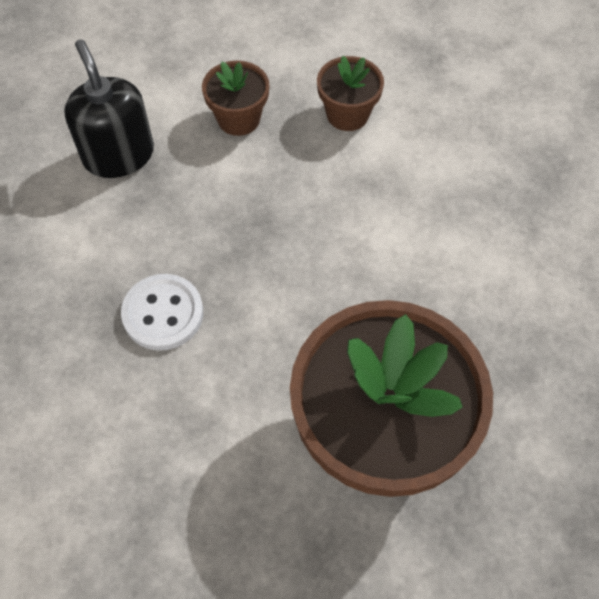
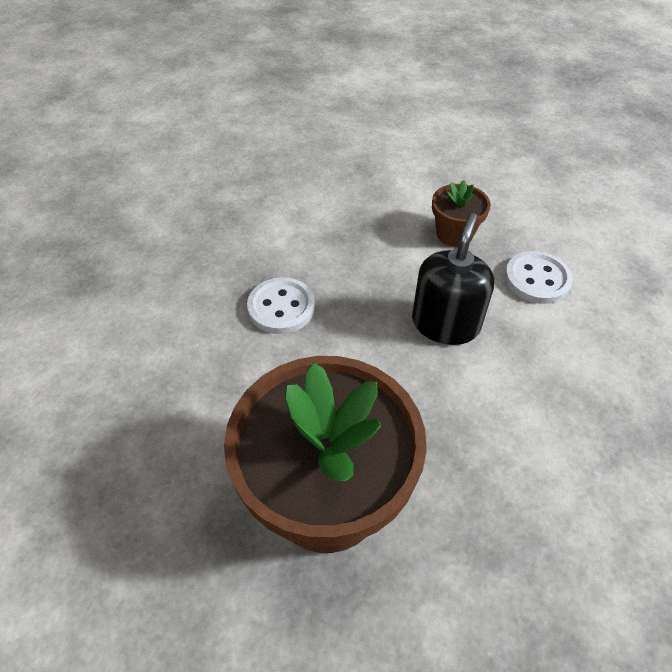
camera: 45 degrees right, 10 degrees down
black soap dispenser [64,39,154,178] -> black soap dispenser moved to [412,213,494,345]
brown flower pot [317,56,384,131] -> white button [505,251,573,304]

